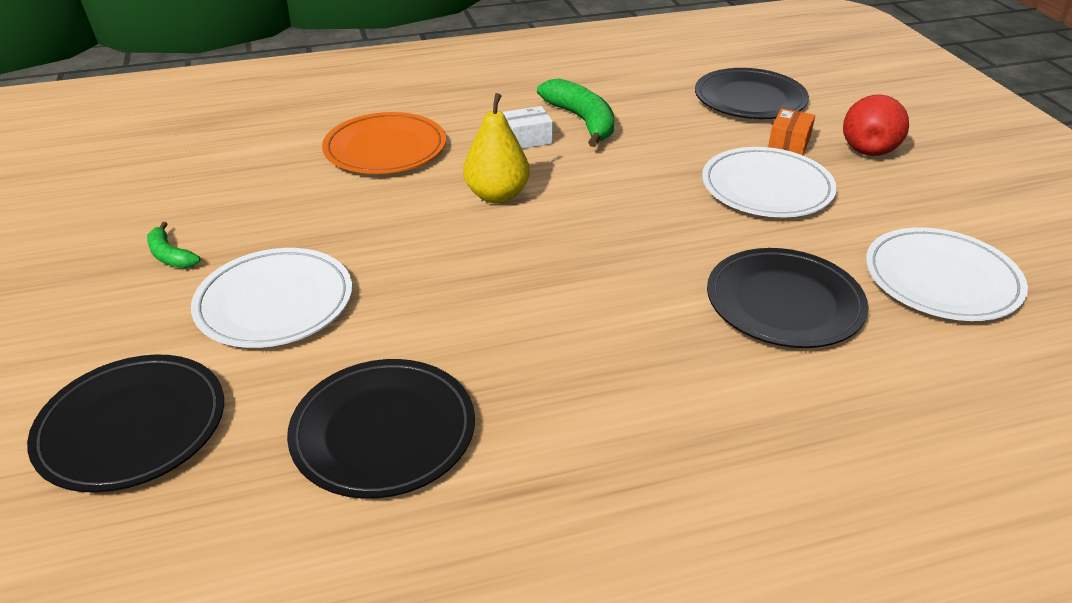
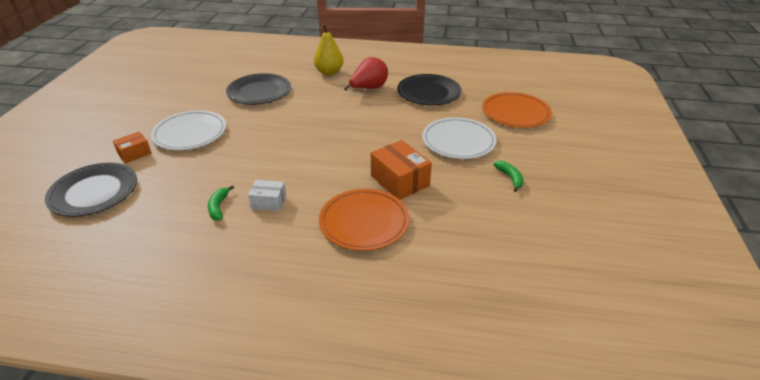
camera: 155 degrees left, 0 degrees up
black plate [27,354,224,493] -> orange plate [482,92,552,128]
yellow pear [463,93,530,203] -> yellow pear moved to [314,24,343,75]
green banana [537,79,614,147] -> green banana [208,185,234,221], size x0.53
red pear [843,95,909,156] -> red pear moved to [344,57,388,90]
white plate [866,227,1028,321] -> none
none -> orange box [371,140,432,200]

